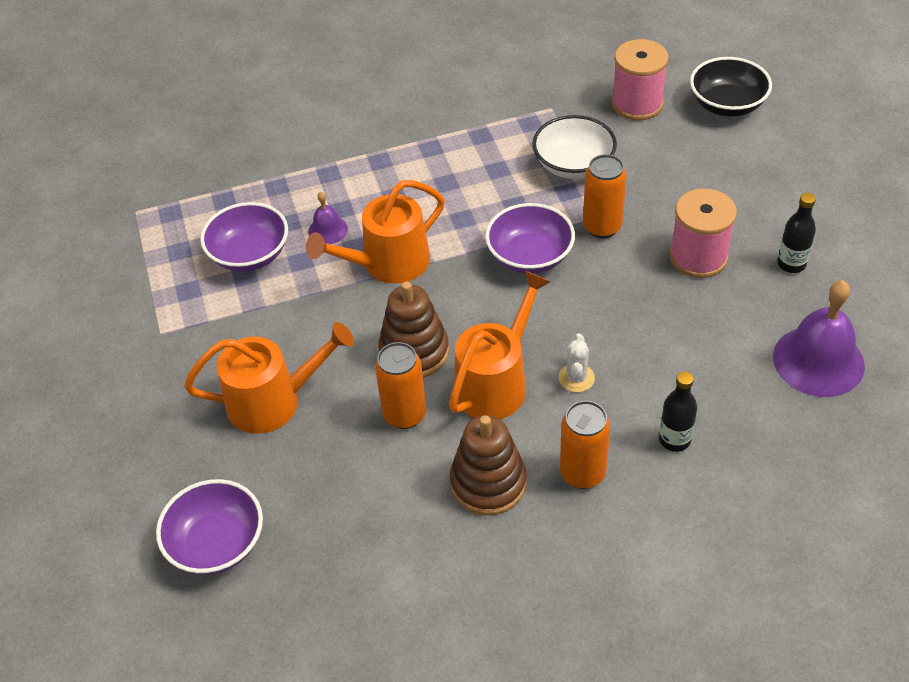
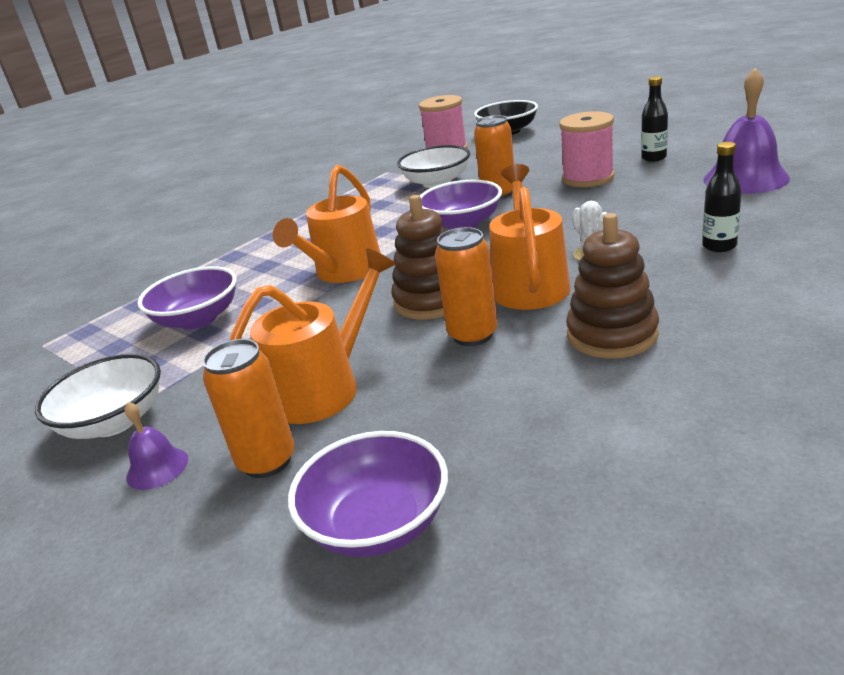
camera: 30 degrees left, 20 degrees down
purple bell [308,192,348,244] -> purple bell moved to [124,402,188,490]
orange can [560,401,610,489] -> orange can moved to [203,339,295,478]
none -> white bowl [35,354,161,439]

